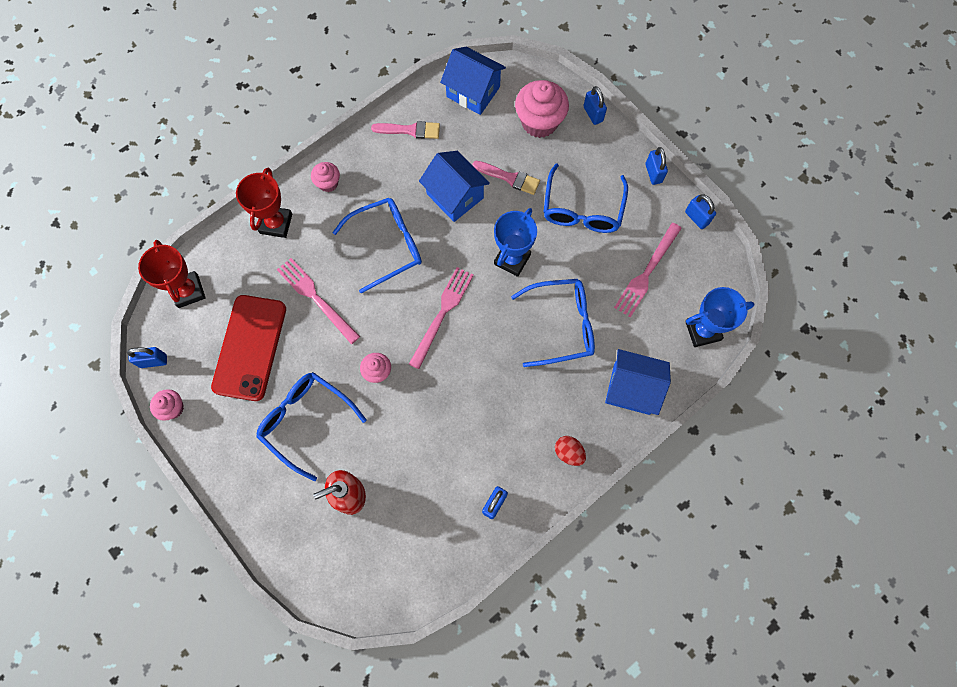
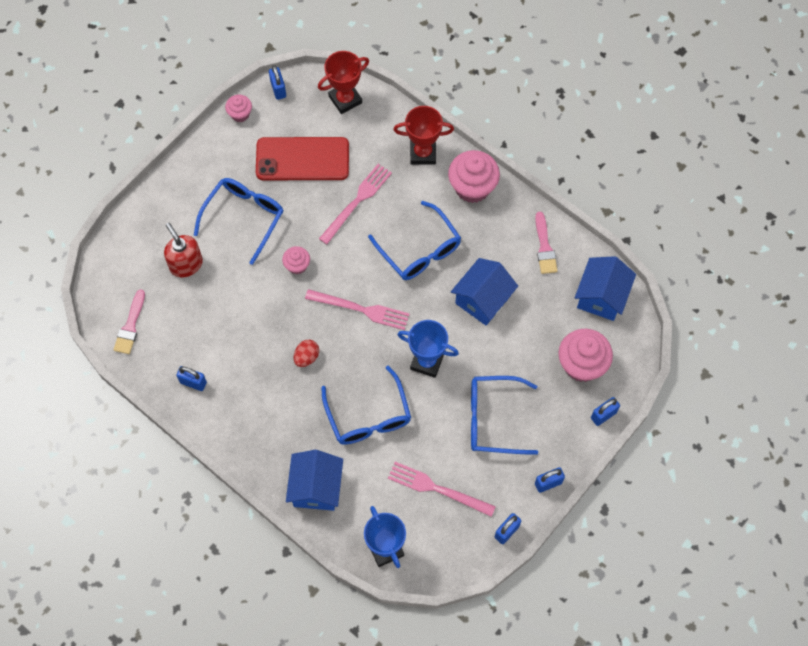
camera: 80 degrees right, 5 degrees down
pink cupcake [311,162,340,192] -> pink cupcake [448,150,500,203], size x1.87
pink brush [472,161,540,195] -> pink brush moved to [113,289,145,354]
red egg [555,436,586,466] -> red egg moved to [294,340,319,367]

